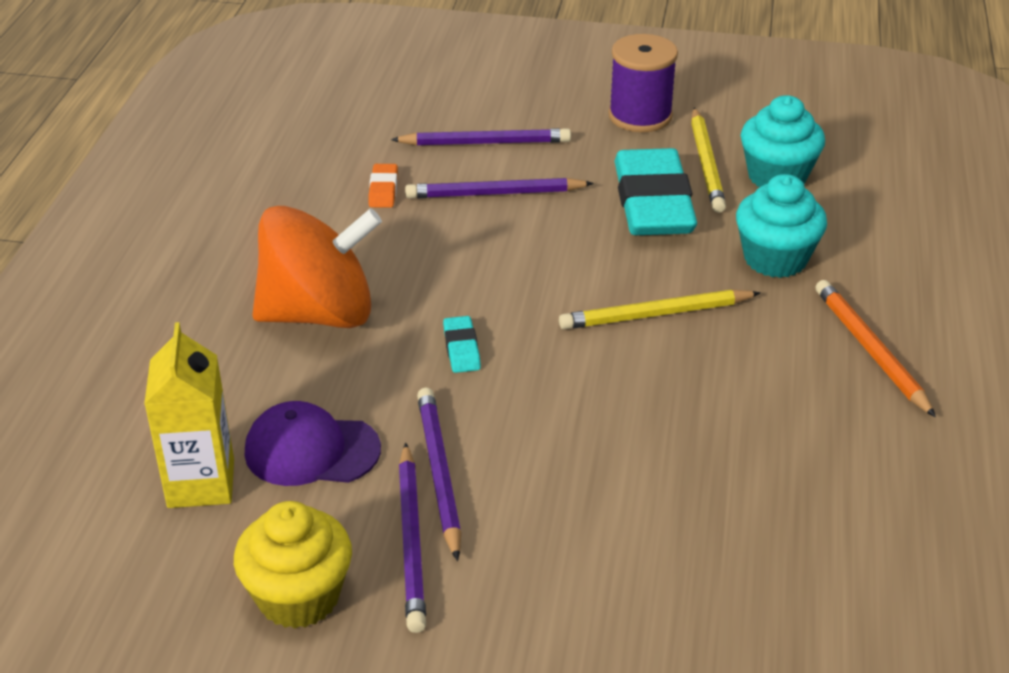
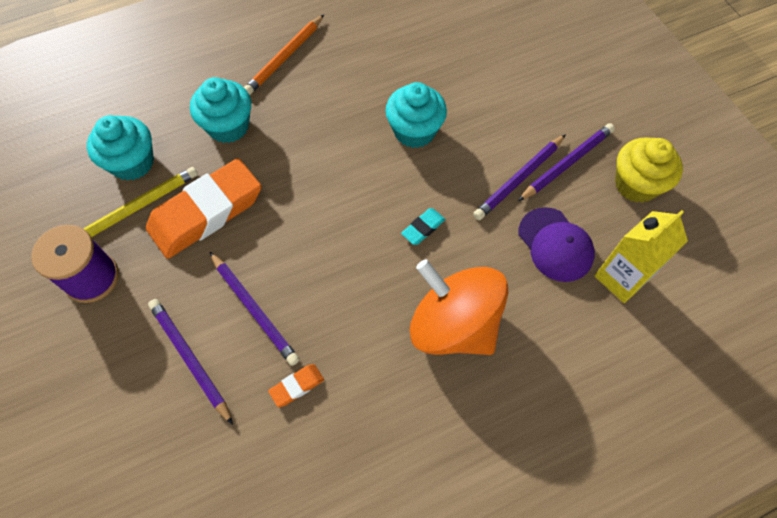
camera: 125 degrees left, 25 degrees up
yellow pencil [559,290,761,329] -> none
turquoise eraser [615,148,697,235] -> orange eraser [146,158,261,259]
none -> turquoise cupcake [385,82,447,148]

